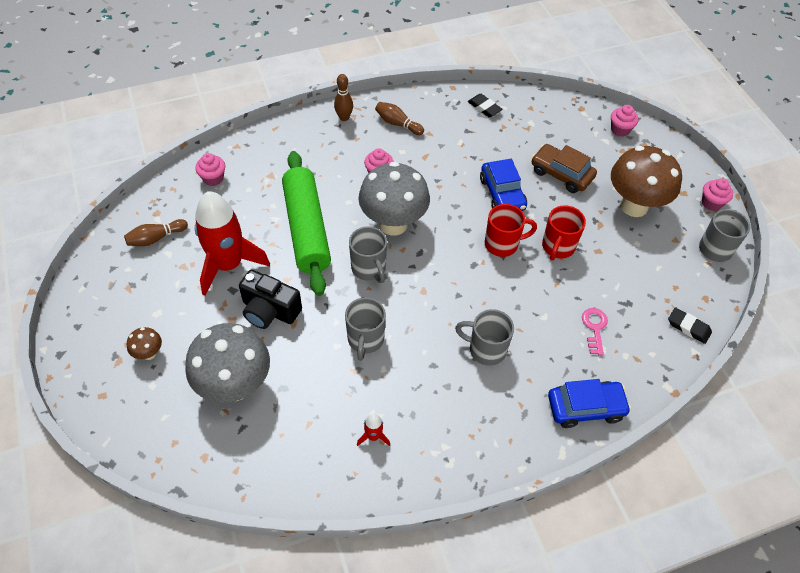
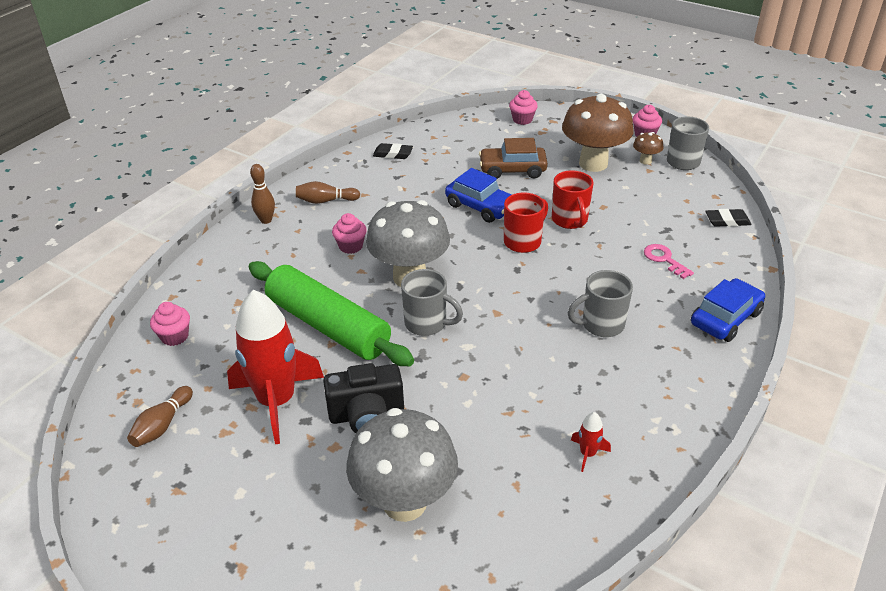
camera: 35 degrees left, 15 degrees down
brown mushroom [127,327,162,360] -> brown mushroom moved to [633,132,664,165]
grey mug [345,297,386,361] -> none

